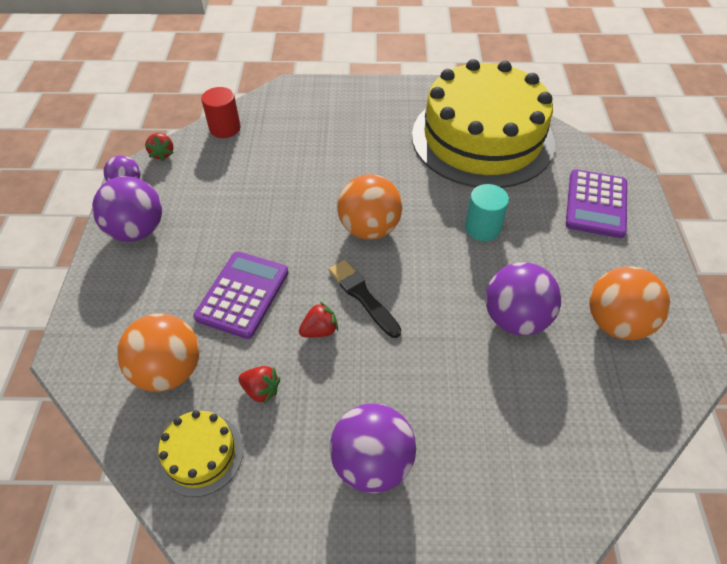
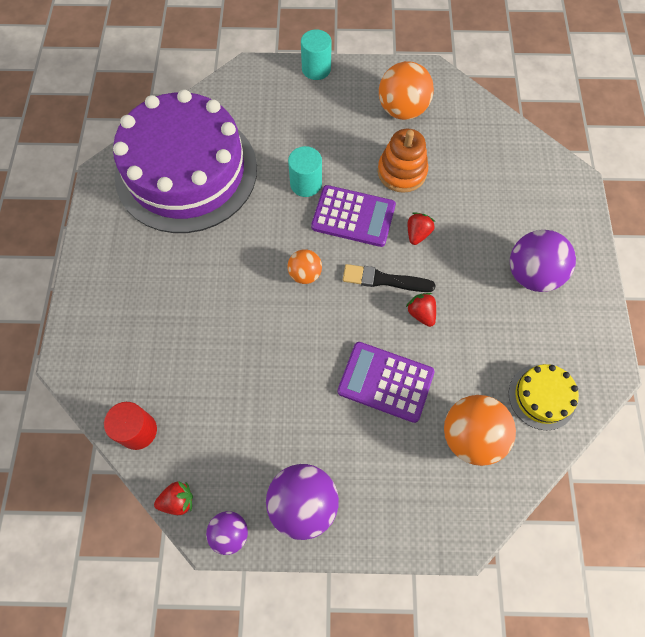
camera: 90 degrees left, 15 degrees up
red strawberry [238,366,280,405] -> red strawberry moved to [408,212,435,245]
black brush [329,260,401,338] -> black brush turned 45 degrees clockwise [343,264,436,292]
orange ball [337,174,402,240] -> orange ball [287,249,322,284], size x0.57
yellow cake [412,59,555,188] -> purple cake [113,89,257,233]
purple ball [486,262,561,336] -> orange stacking toy [378,129,428,193]
purple calculator [566,169,627,238] -> purple calculator moved to [311,185,396,247]
none -> turquoise cylinder [301,29,332,80]

